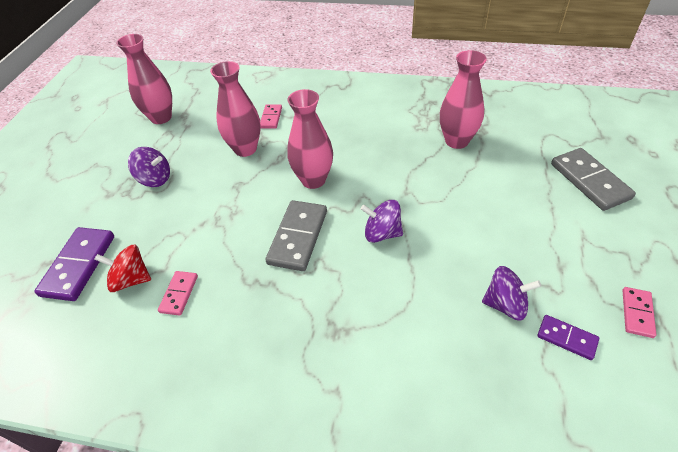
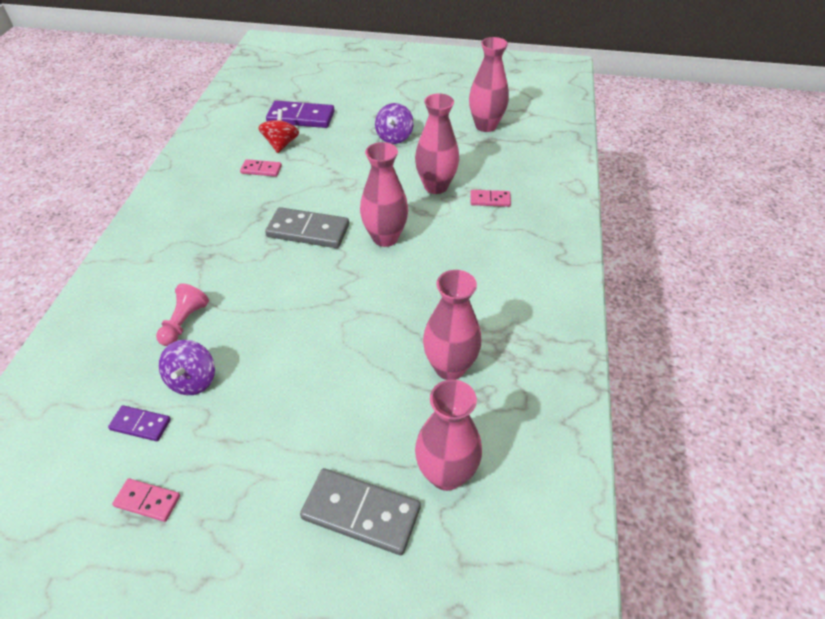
camera: 85 degrees right, 0 degrees up
purple spinning top [361,200,403,243] -> none
purple domino [537,315,599,360] -> purple domino turned 75 degrees clockwise [108,405,171,441]
grey domino [551,148,636,211] -> grey domino turned 45 degrees clockwise [300,468,421,555]
none -> pink pawn [156,283,209,346]
none -> pink vase [415,379,482,491]

